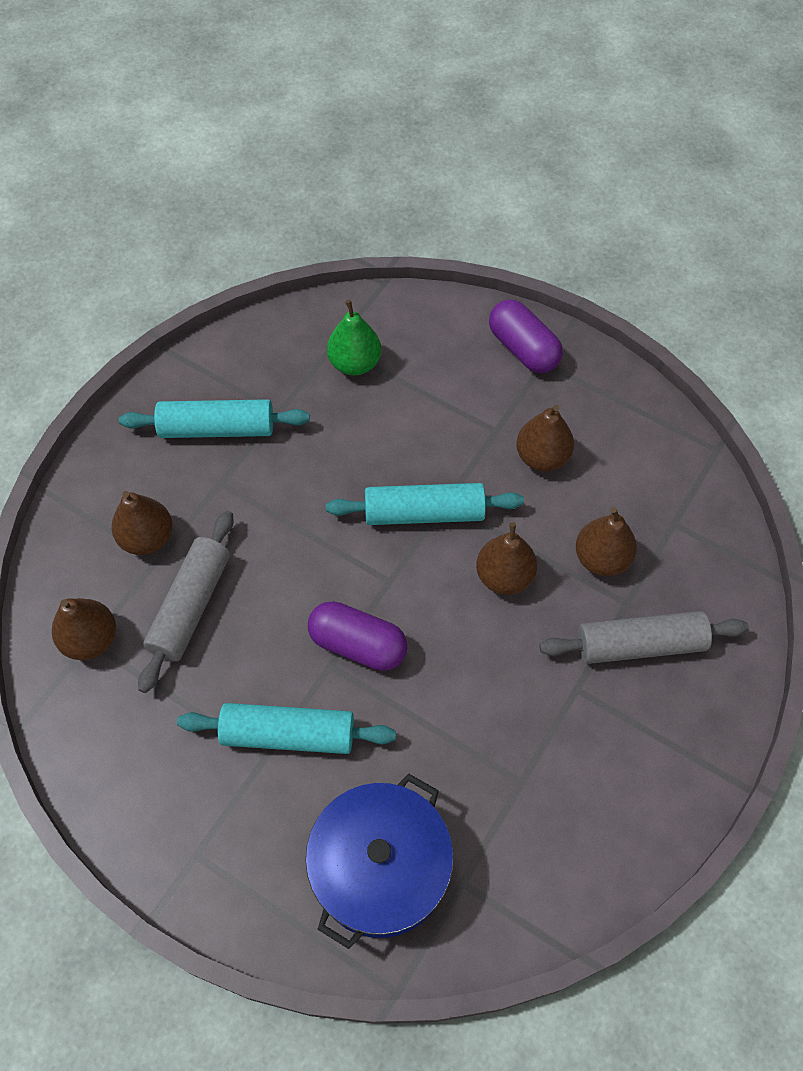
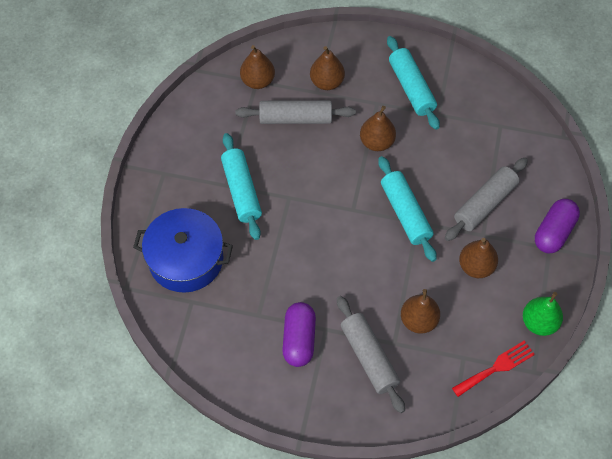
camera: 70 degrees right, 0 degrees up
purple capsule [308,601,408,671] -> purple capsule moved to [282,302,316,367]
green pear [327,300,381,376] -> green pear moved to [523,292,563,336]
brown pear [476,522,537,595] -> brown pear moved to [360,106,396,151]
none -> grey rolling pin [445,158,528,241]
none -> red fork [452,341,535,397]

